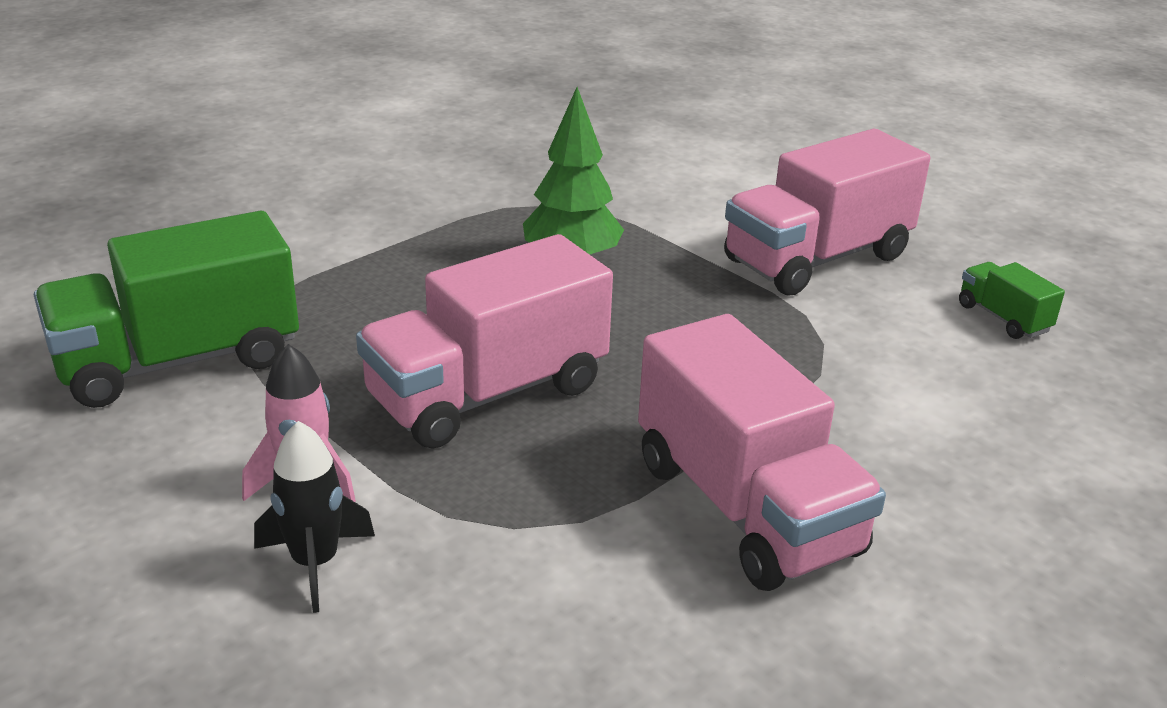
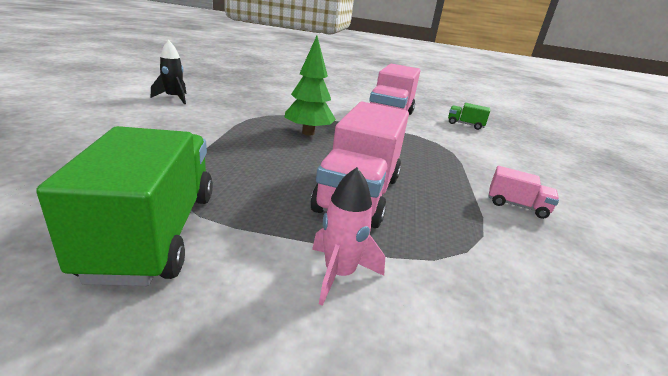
camera: 40 degrees left, 5 degrees down
green truck [34,211,299,408] -> green truck turned 150 degrees clockwise [36,126,213,286]
black rocket [254,421,375,613] -> black rocket moved to [151,40,187,104]
pink truck [638,314,886,591] -> pink truck [489,166,559,219], size x0.46

